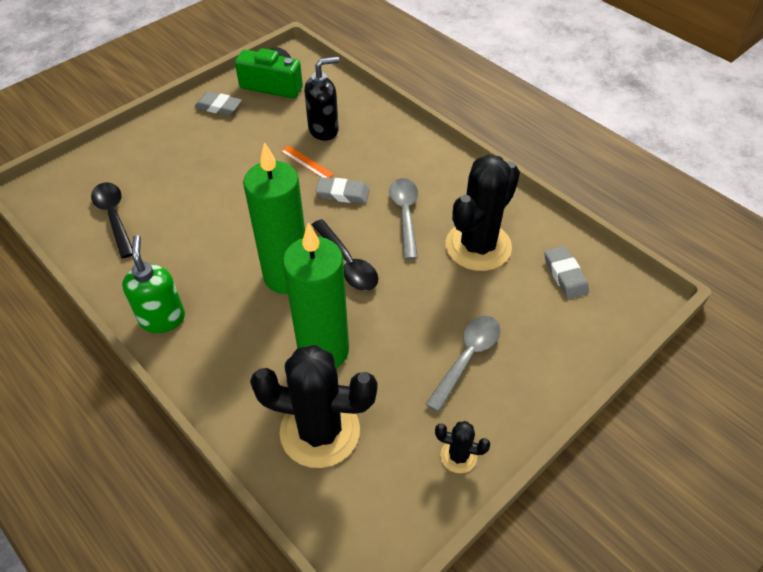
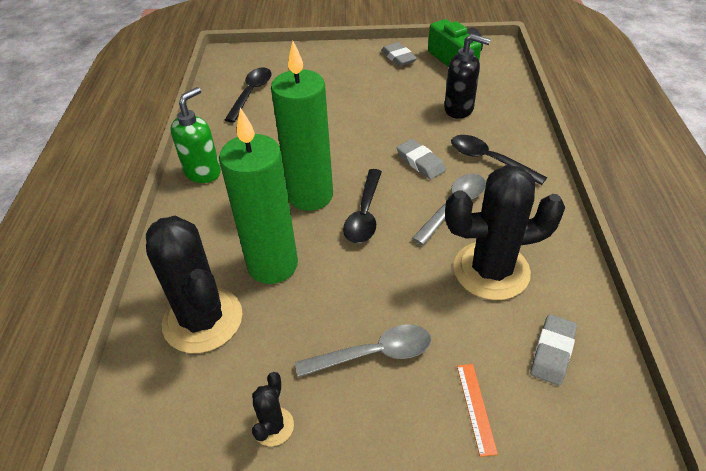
camera: 45 degrees right, 5 degrees down
orange ruler [281,146,334,178] -> orange ruler moved to [457,364,498,457]
black cactus [435,421,490,473] -> black cactus turned 45 degrees clockwise [252,372,294,446]
none -> black spoon [451,135,547,185]

